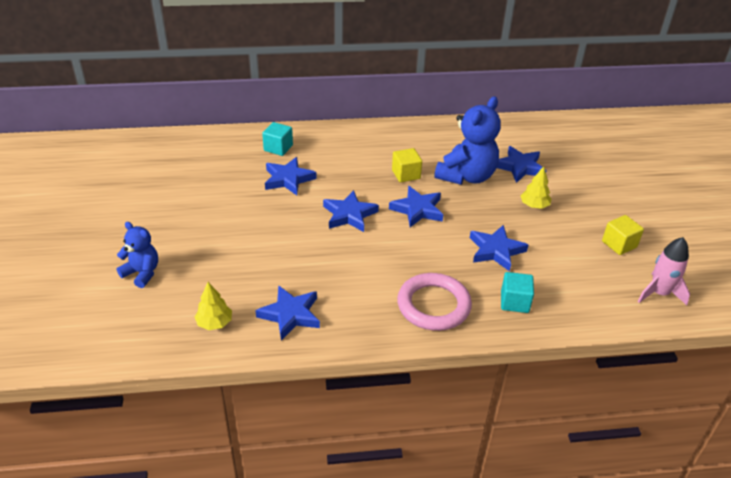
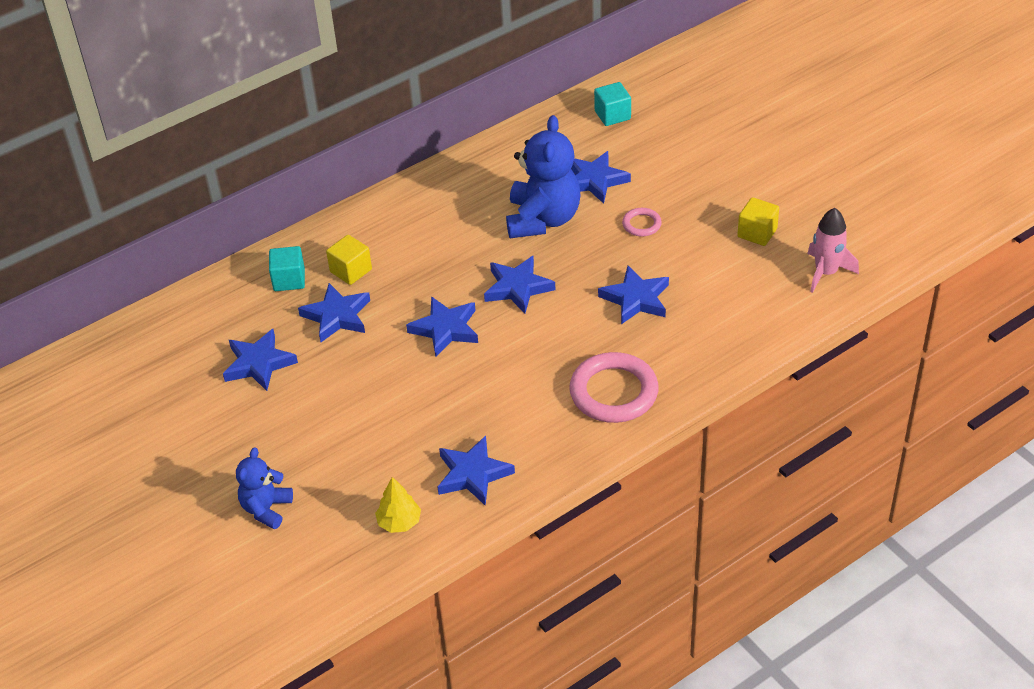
camera: 25 degrees left, 5 degrees up
blue teddy bear [116,222,158,288] -> blue teddy bear turned 75 degrees counterclockwise [236,447,293,529]
yellow cube [392,148,422,182] -> yellow cube moved to [326,235,372,285]
turquoise cube [501,272,534,313] -> turquoise cube moved to [594,82,631,126]
yellow tree [521,166,551,209] -> pink ring [622,208,662,236]
none -> blue star [223,329,298,391]

